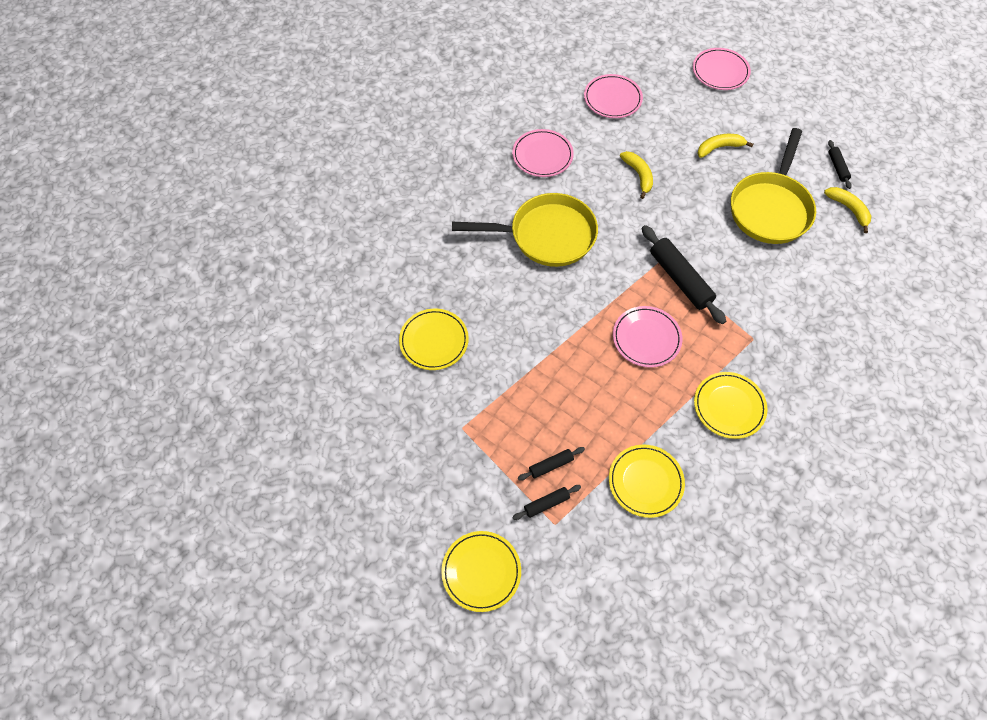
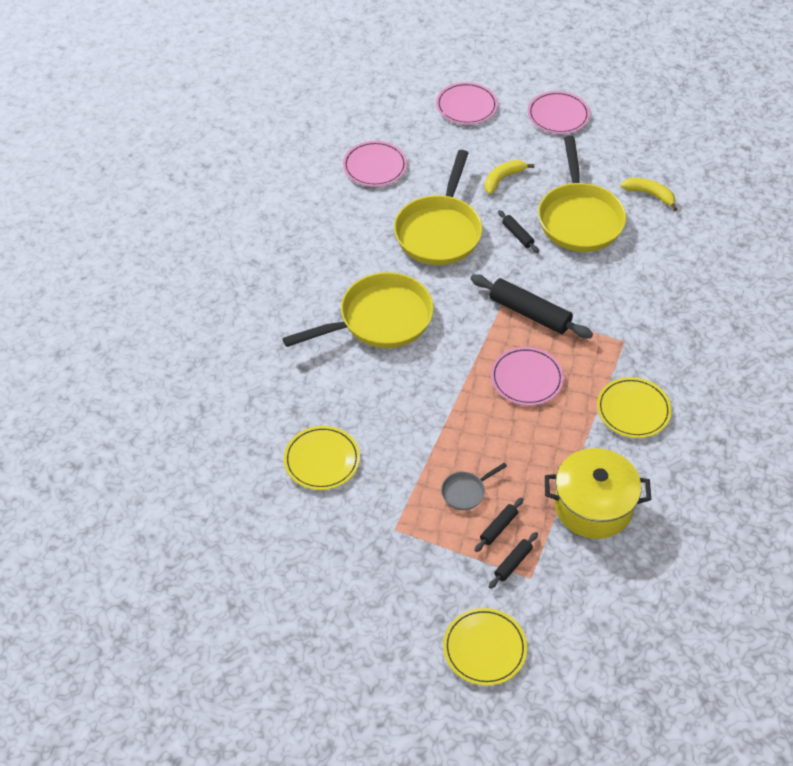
camera: 25 degrees left, 10 degrees down
pink plate [512,129,574,177] -> pink plate moved to [528,91,590,134]
yellow plate [609,444,685,518] -> yellow pot [545,448,651,539]
yellow banana [620,151,653,199] -> yellow pan [394,150,482,265]
black rolling pin [828,140,852,189] -> black rolling pin moved to [498,210,539,253]
none -> grey pan [441,463,507,510]

